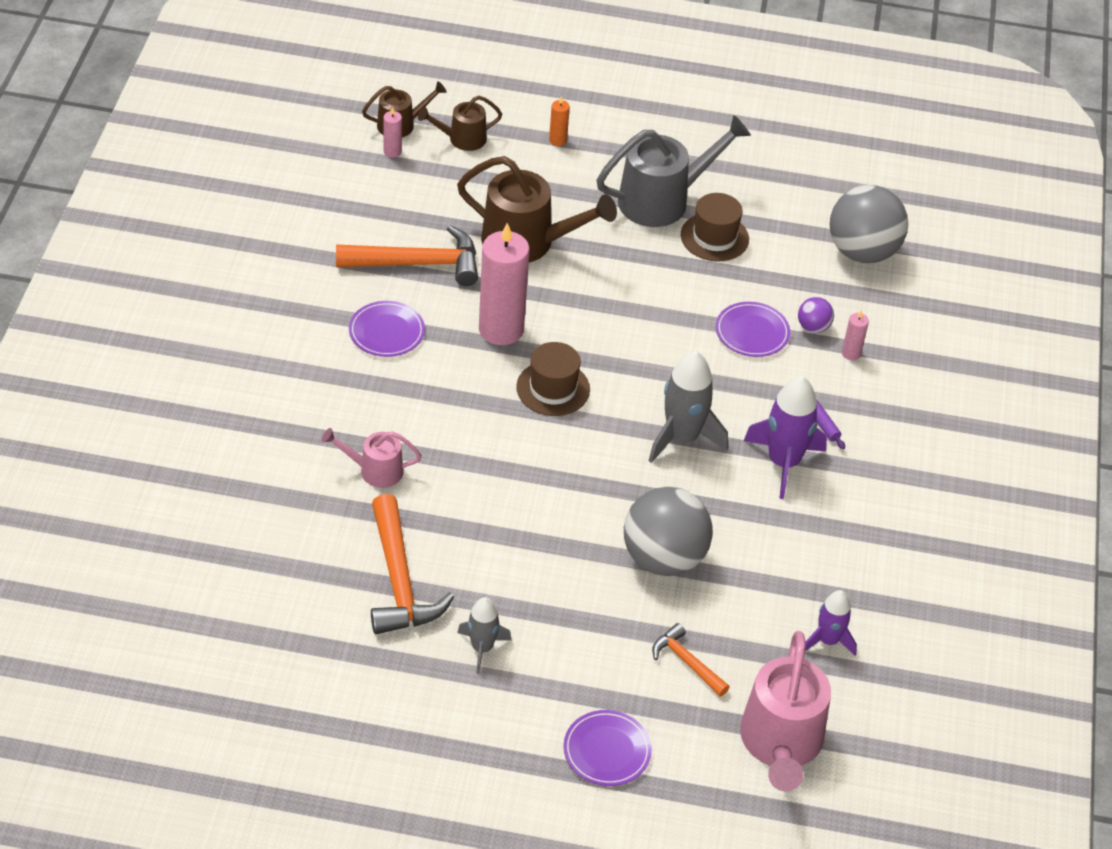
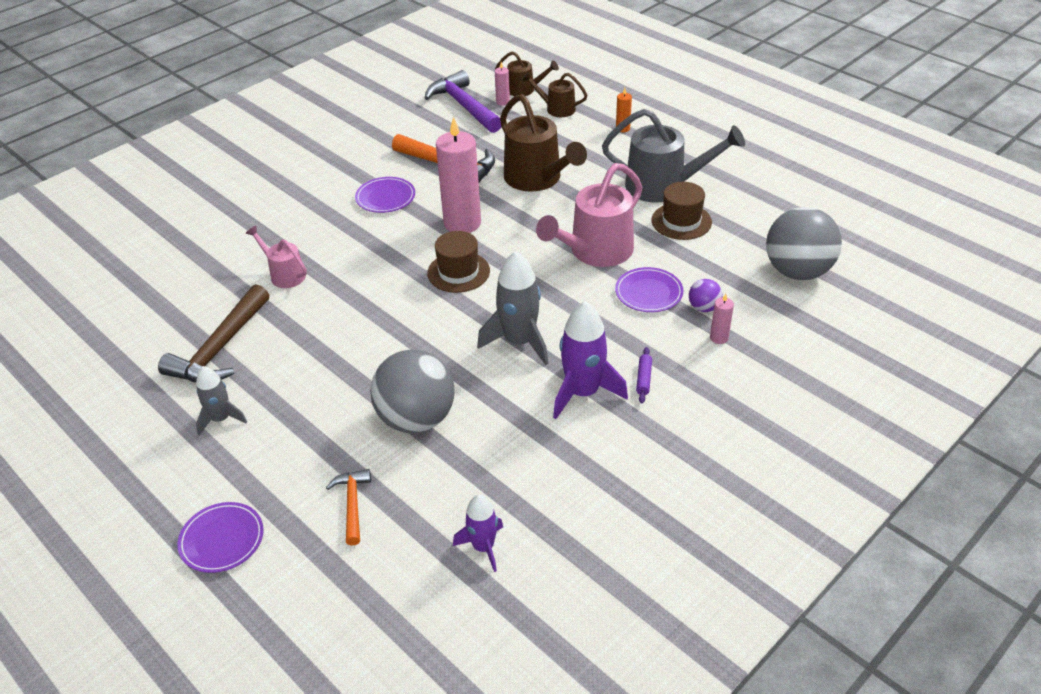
camera: 40 degrees right, 5 degrees down
orange hammer [371,494,454,634] -> brown hammer [158,284,269,382]
pink watering can [740,631,831,791] -> pink watering can moved to [536,163,643,267]
none -> purple hammer [424,70,501,133]

